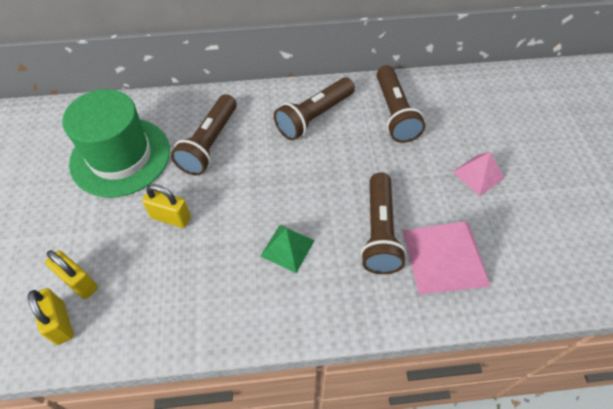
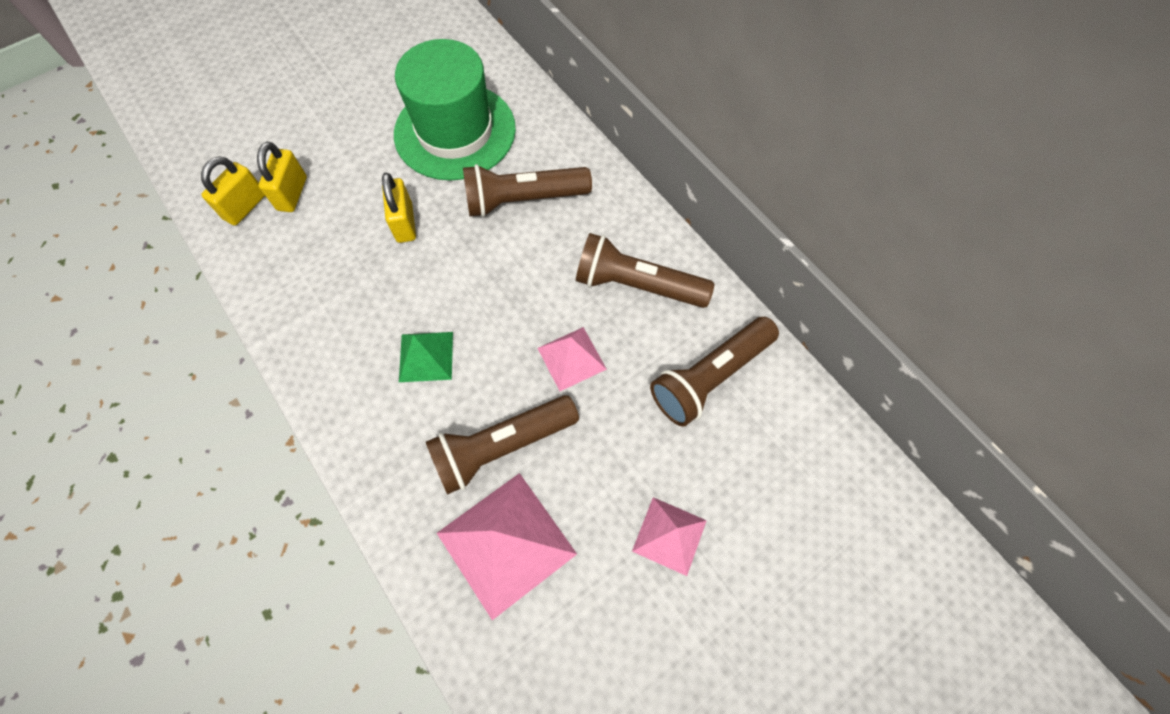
camera: 60 degrees right, 10 degrees up
none -> pink pyramid [537,327,607,391]

